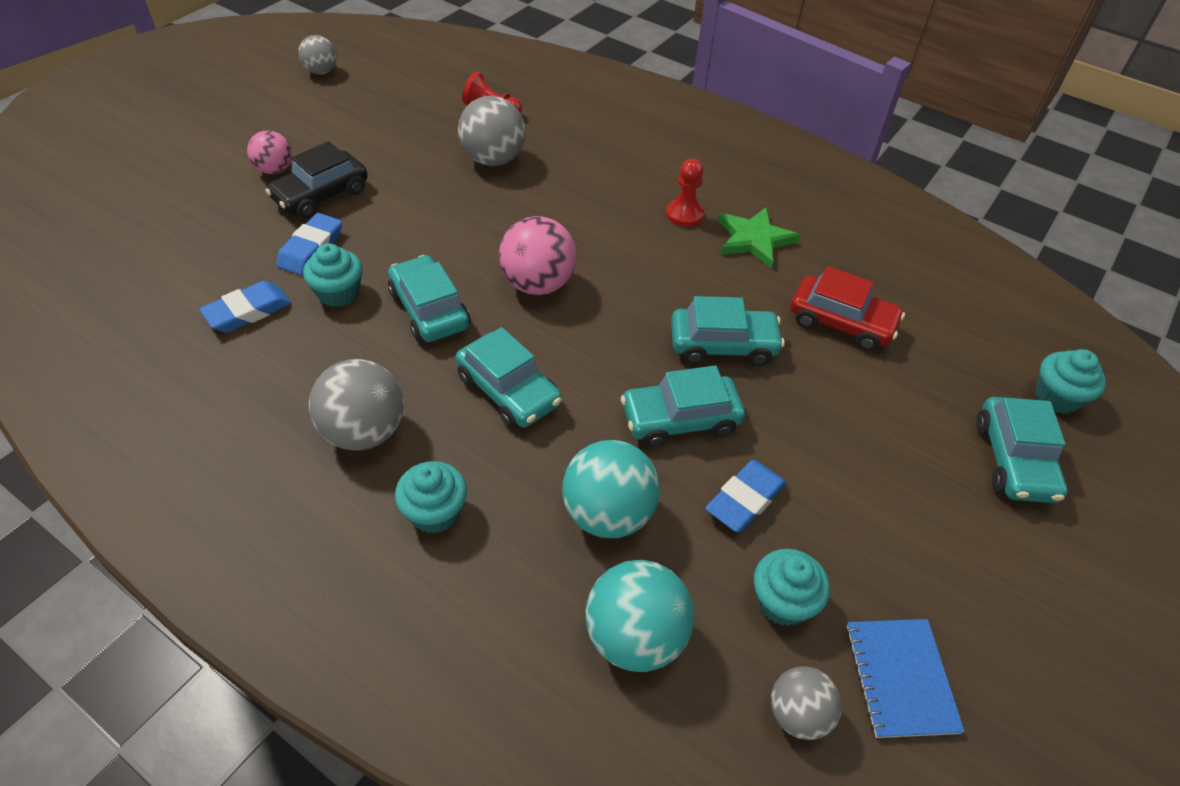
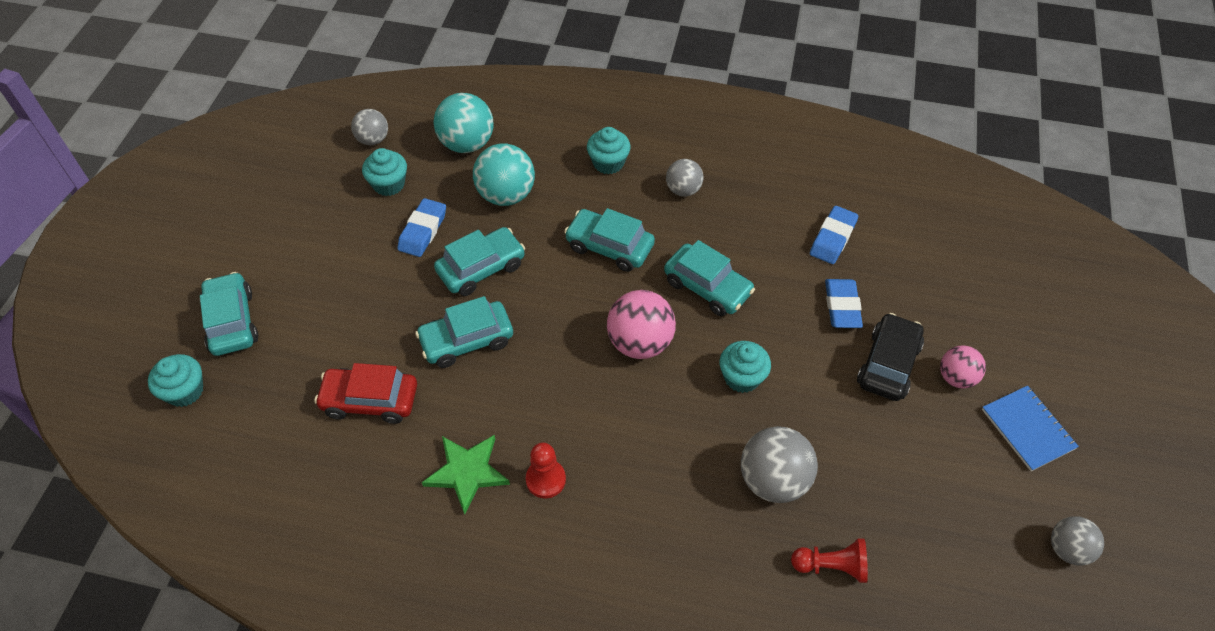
camera: 160 degrees right, 5 degrees up
turquoise cupcake [303,243,362,307] -> turquoise cupcake moved to [720,341,771,393]
grey ball [309,359,404,451] -> grey ball [666,159,704,197], size x0.61
blue notebook [846,619,965,738] -> blue notebook moved to [982,386,1079,471]

